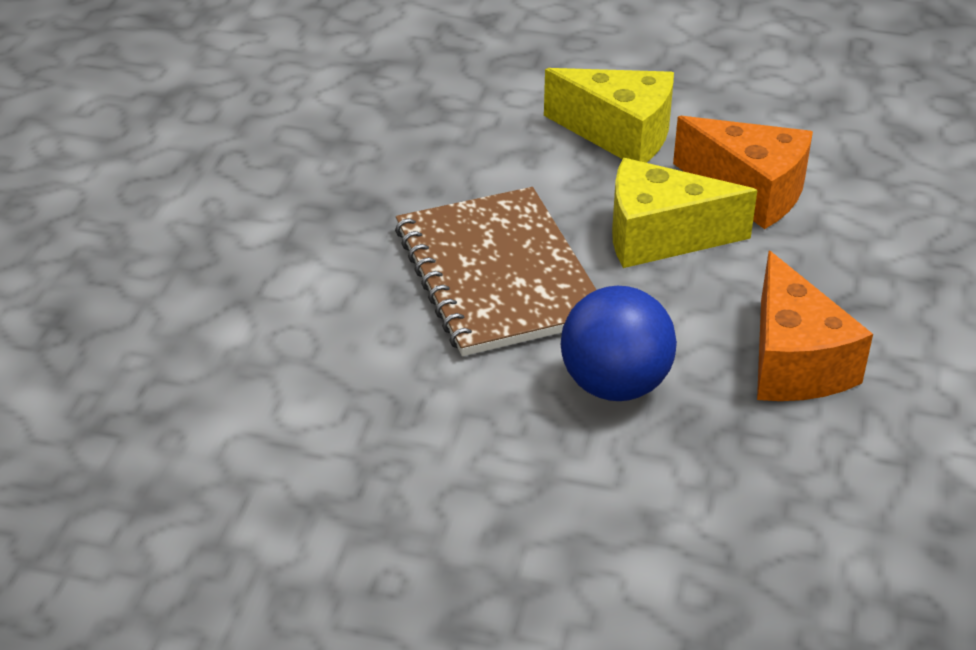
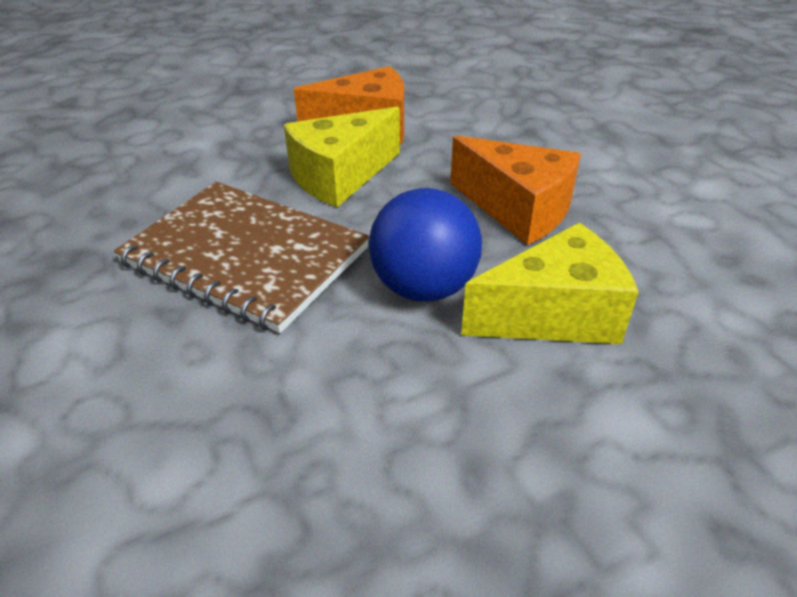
camera: 40 degrees left, 0 degrees up
yellow cheese [544,68,674,163] -> yellow cheese moved to [461,223,639,344]

